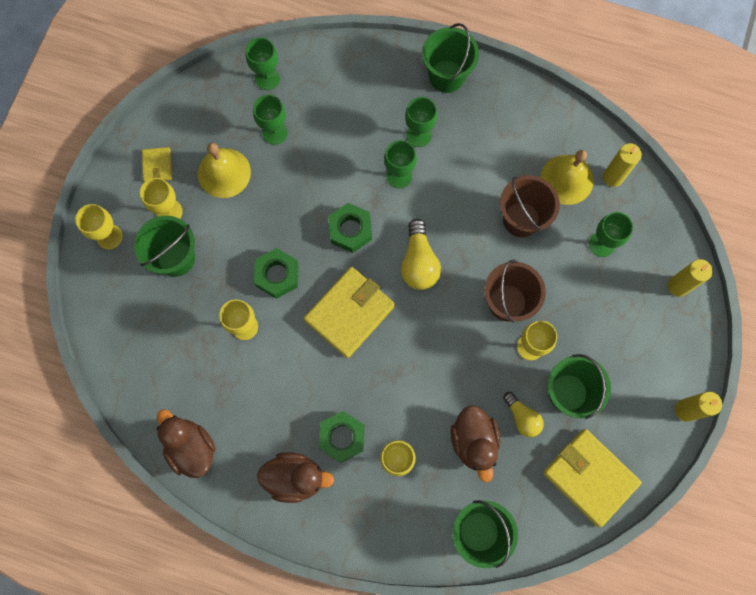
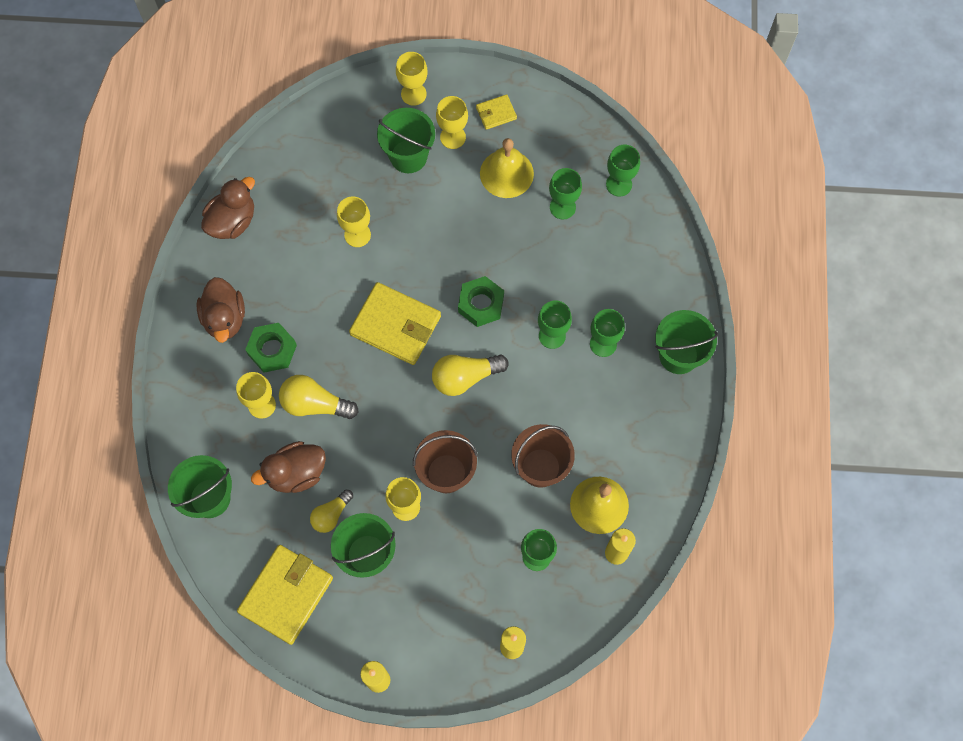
camera: 75 degrees right, 5 degrees down
green nut [254,248,299,299] -> none
none -> yellow light bulb [279,375,359,419]

